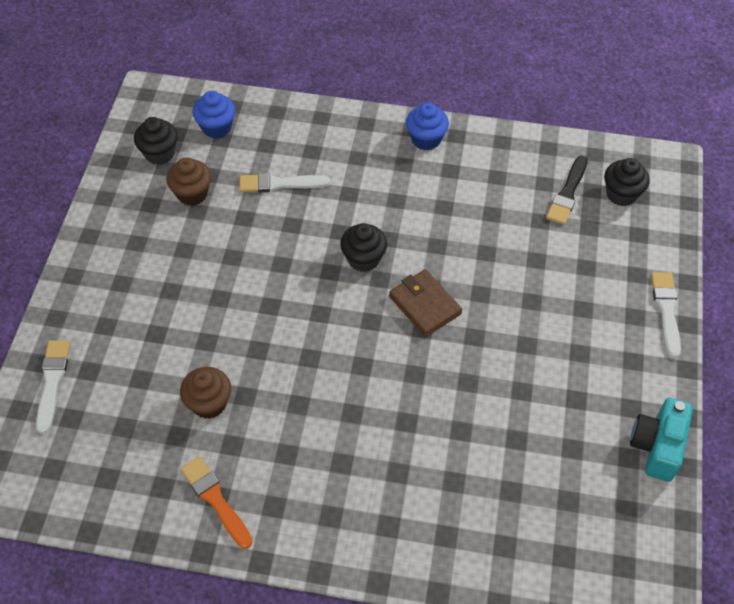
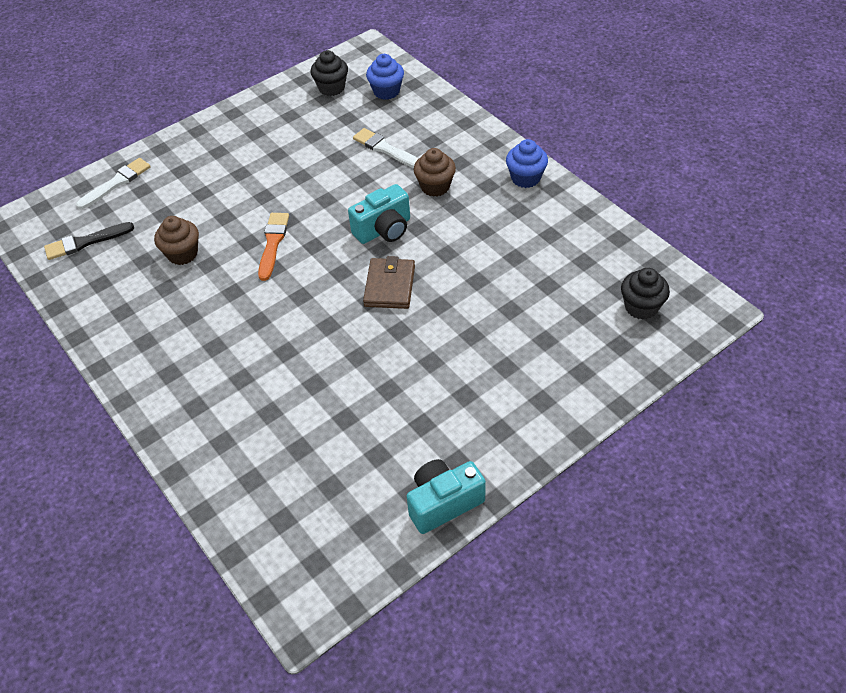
camera: 45 degrees right, 5 degrees down
brown cupcake [166,157,211,206] -> brown cupcake moved to [414,148,456,197]
orange brush [181,456,253,549] -> orange brush moved to [258,213,289,281]
black cupcake [340,223,387,272] -> turquoise camera [348,184,410,244]
black brush [546,156,588,225] -> black brush moved to [44,222,134,260]
white brush [651,272,681,358] -> none

